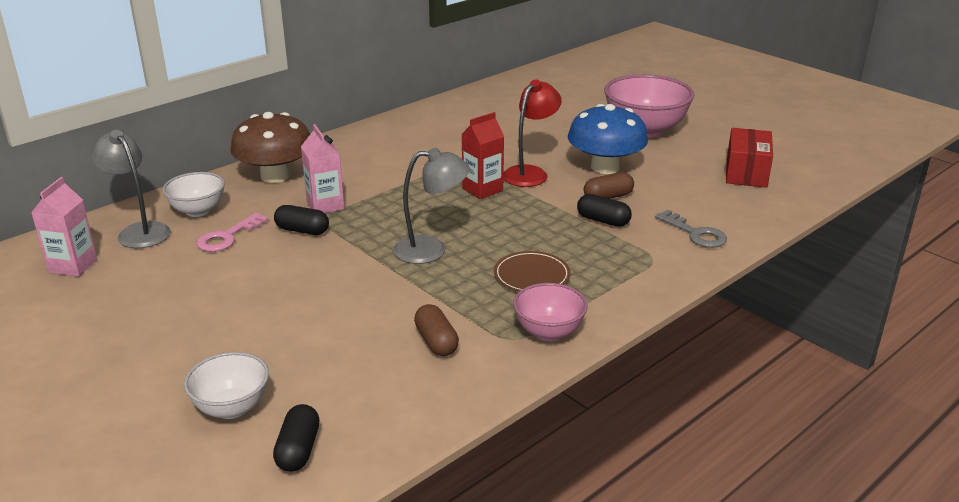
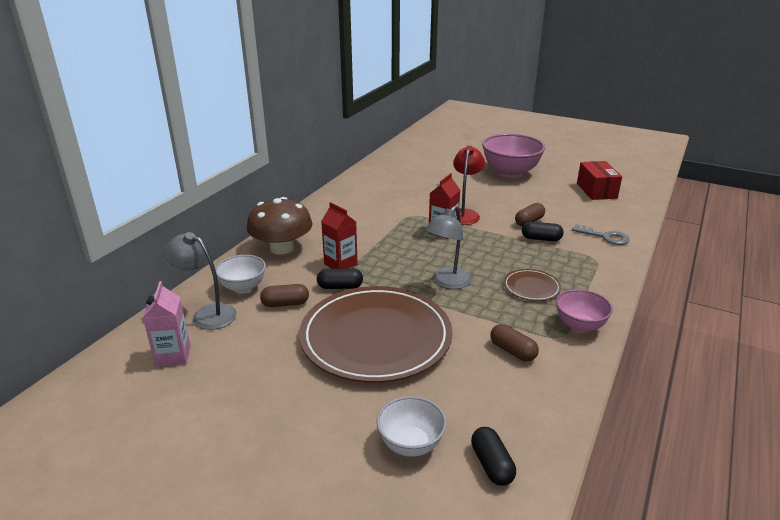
camera: 20 degrees left, 0 degrees up
pink key [196,213,269,252] -> brown capsule [260,284,309,307]
pink carton [301,124,344,213] -> red carton [321,202,358,269]
grey lamp [393,148,470,264] -> grey lamp turned 150 degrees clockwise [425,206,472,289]
blue mushroom [568,104,648,174] -> none
none -> brown plate [299,286,453,383]

